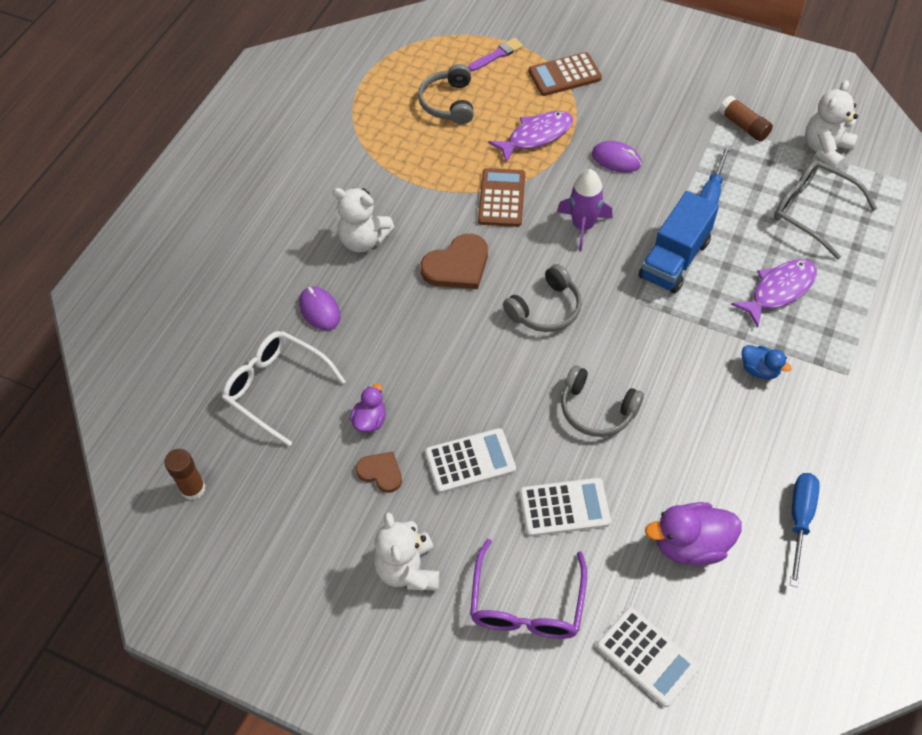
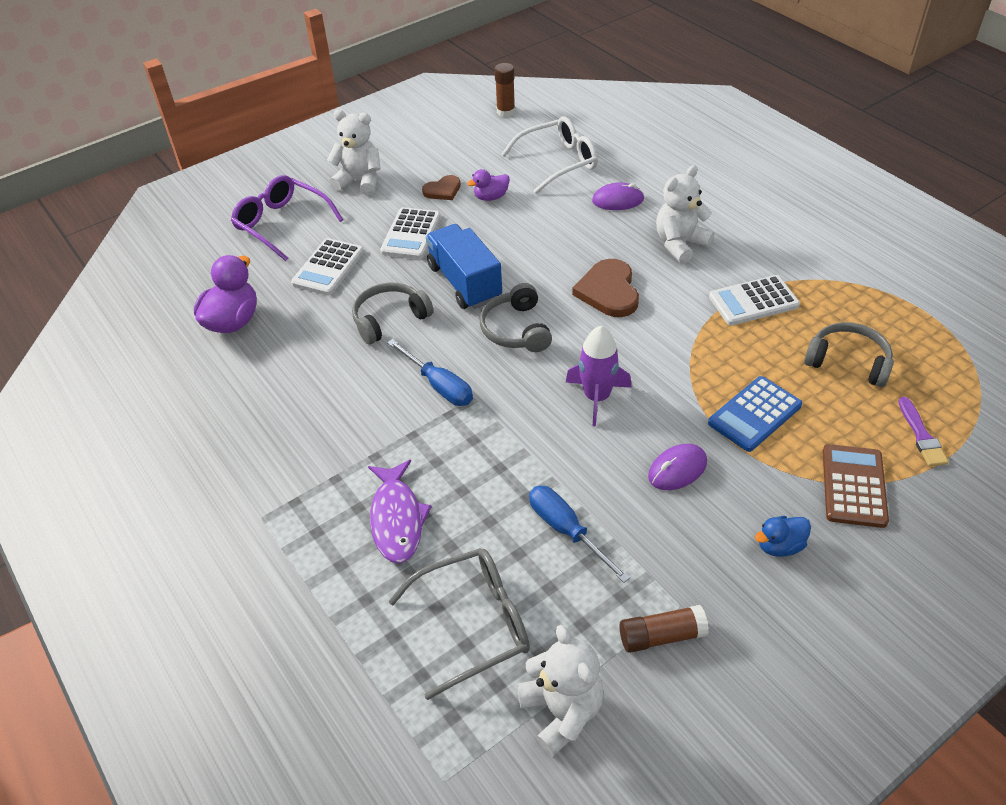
camera: 120 degrees right, 10 degrees down
purple duck [350,383,386,432] -> purple duck turned 105 degrees clockwise [467,169,510,201]
brown calculator [478,168,525,227] -> none
purple fish [488,111,573,163] -> blue calculator [708,376,802,452]
white calculator [596,607,700,707] -> white calculator moved to [709,275,800,325]
blue truck [639,191,719,294] -> blue truck moved to [426,224,502,309]
blue duck [742,345,792,380] -> blue duck moved to [755,516,811,557]
blue screwdriver [790,473,820,587] -> blue screwdriver moved to [387,339,473,406]

